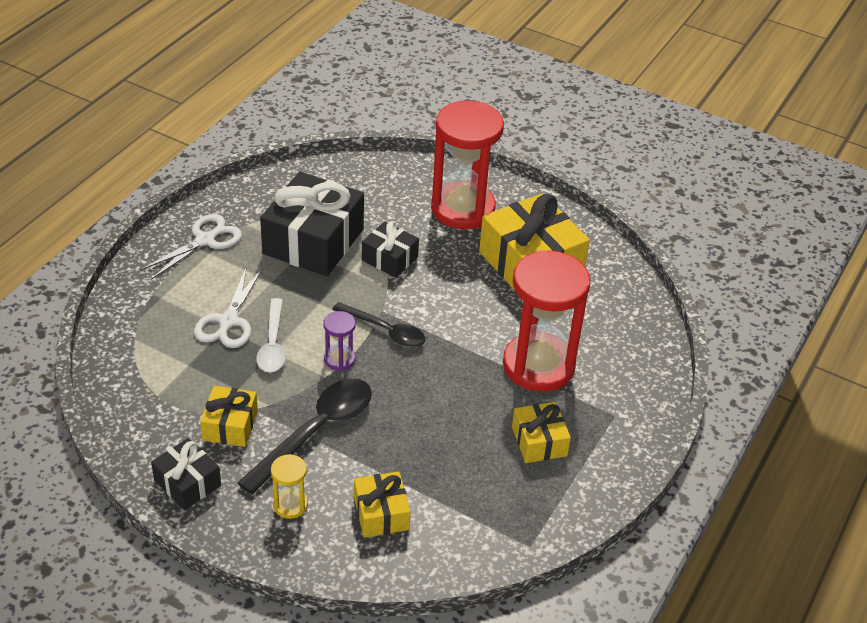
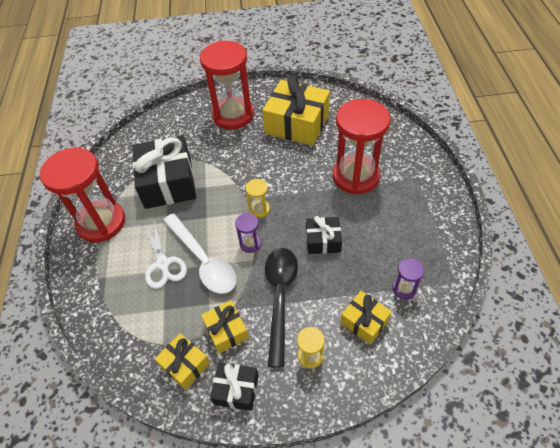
camera: 30 degrees left, 10 degrees up
white scissors [140,214,242,280] -> red hourglass [40,148,125,243]
white spoon [256,298,286,372] -> white spoon [163,213,236,294], size x1.54
black spoon [332,302,425,348] -> yellow hourglass [246,179,270,218]
black gift [362,221,419,278] -> black gift moved to [306,216,342,254]
yellow gift [512,402,571,463] -> yellow gift moved to [155,333,210,390]
none -> purple hourglass [393,258,424,299]

